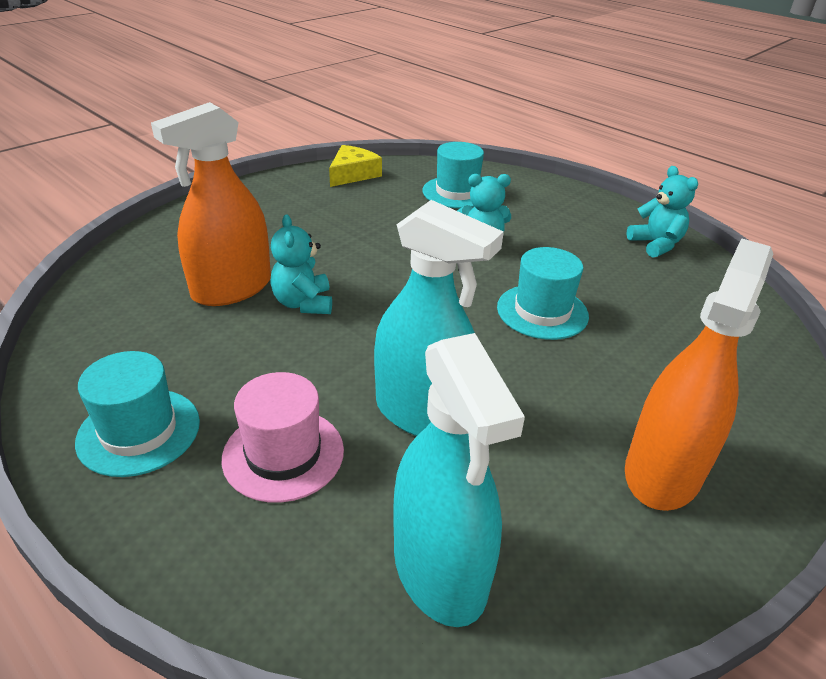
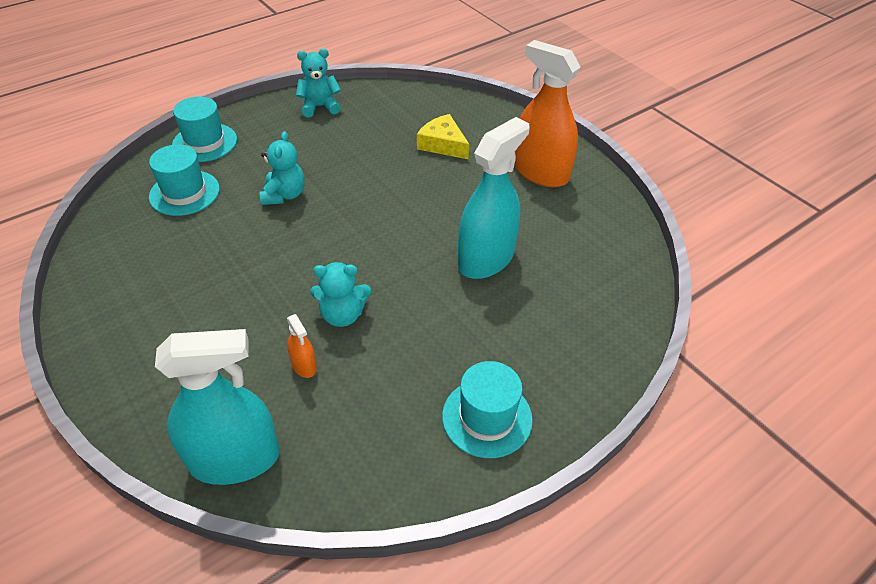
camera: 80 degrees left, 10 degrees up
orange spray bottle [151,102,271,306] -> orange spray bottle [287,314,317,378], size x0.43
pink hat [222,372,344,503] -> none
yellow cheese [329,145,382,187] -> yellow cheese moved to [417,114,469,159]
turquoise spray bottle [393,333,525,627] -> turquoise spray bottle moved to [155,329,280,485]
turquoise hat [497,247,589,340] -> turquoise hat moved to [172,97,237,162]

